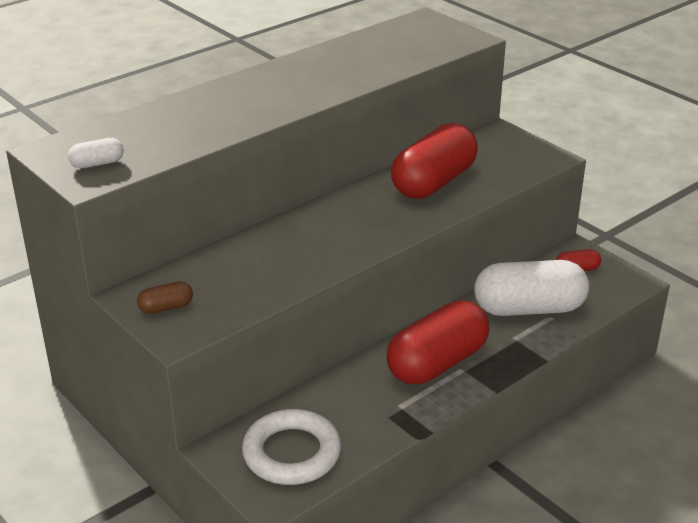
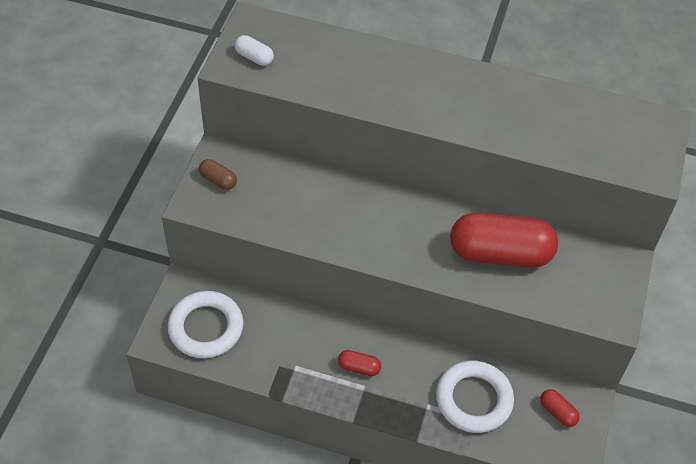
camera: 55 degrees right, 20 degrees up
red capsule [387,300,489,385] -> red capsule [338,350,381,376], size x0.42
white capsule [474,260,589,316] -> white ring [436,361,514,433]

